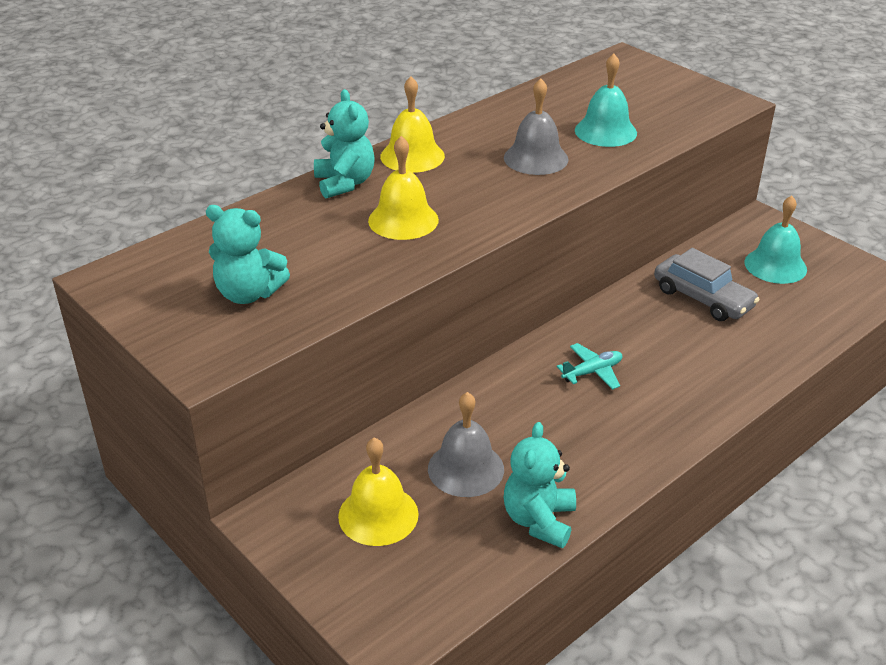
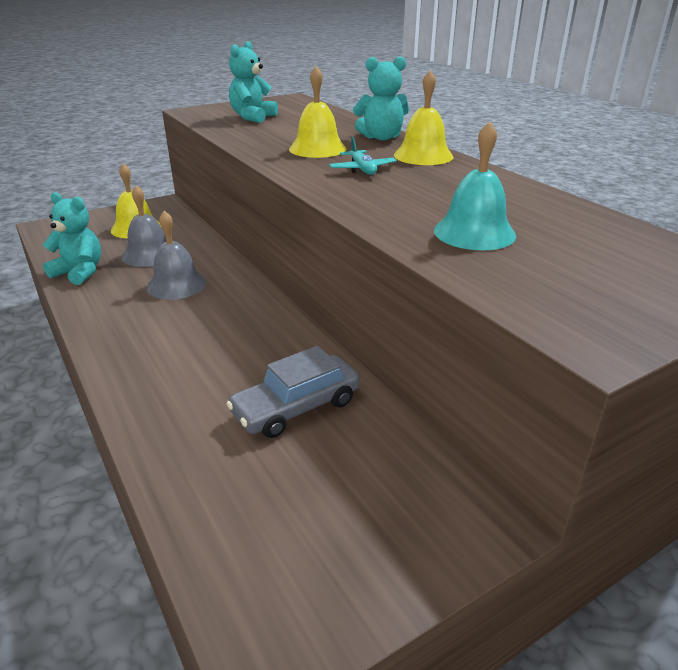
camera: 100 degrees right, 5 degrees down
grey bell [504,78,569,175] -> grey bell moved to [147,211,207,300]
turquoise plane [557,343,622,390] -> turquoise plane moved to [329,137,397,175]
turquoise bell [744,195,807,284] -> none

